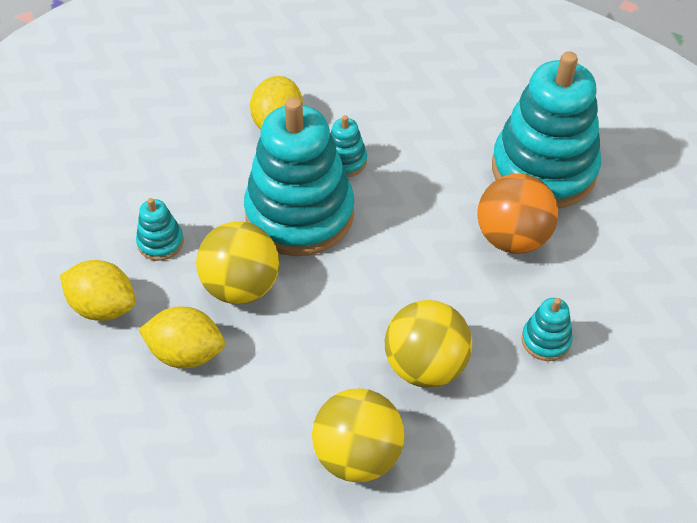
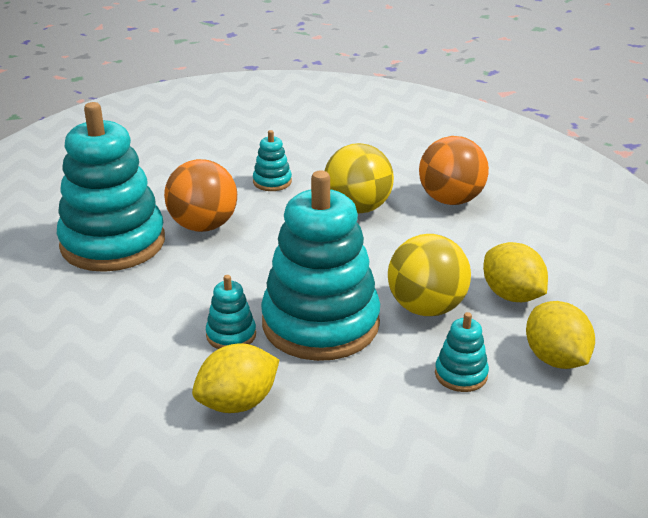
camera: 135 degrees left, 20 degrees down
yellow ball [312,388,405,482] -> orange ball [419,136,489,205]

